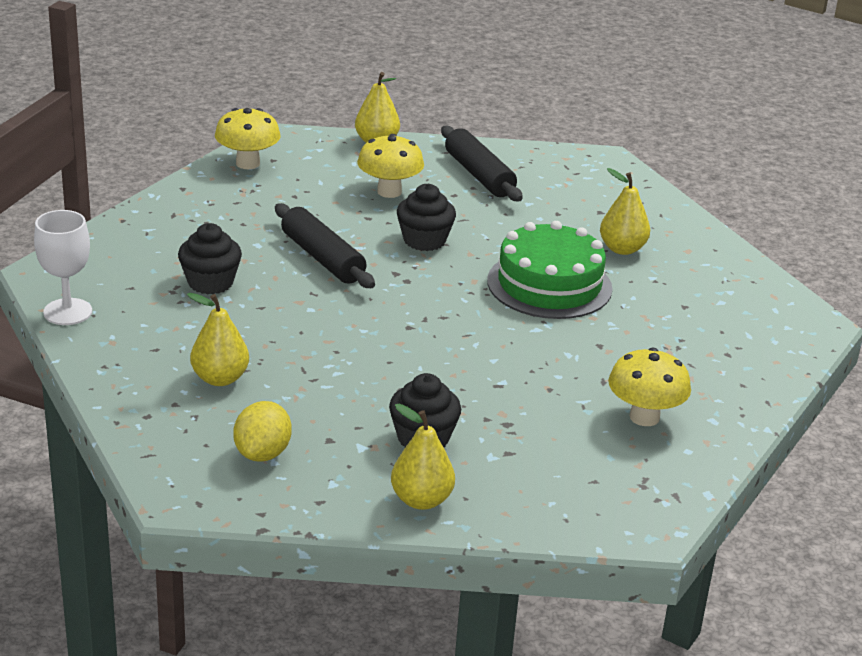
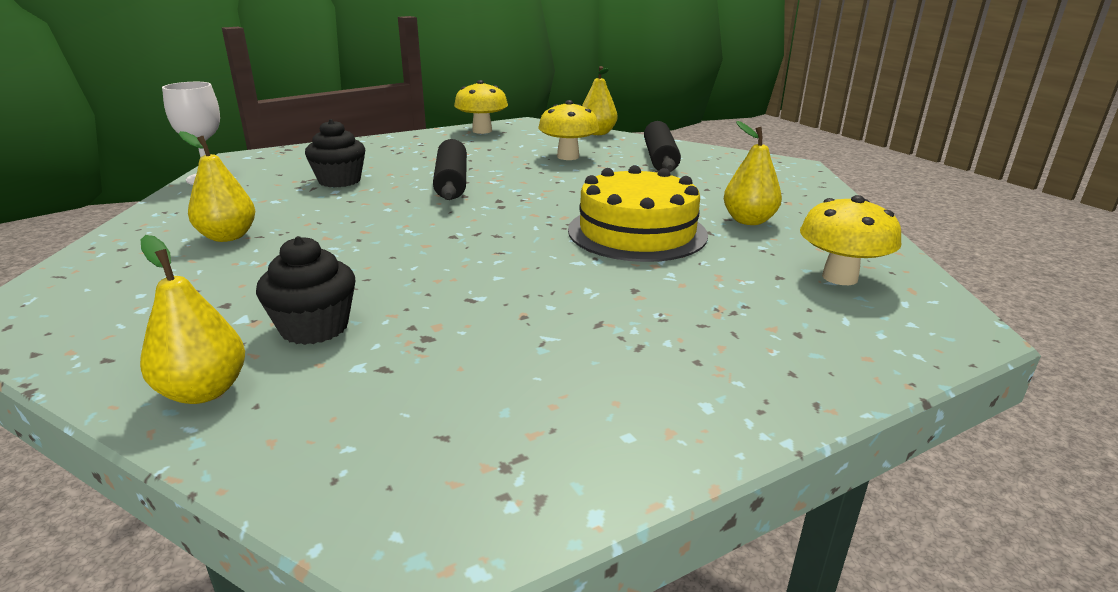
camera: 30 degrees right, 5 degrees down
yellow lemon [233,401,292,462] -> none
black cupcake [397,184,456,251] -> none
green cake [487,221,612,319] -> yellow cake [568,165,708,262]
yellow mushroom [608,348,691,426] -> yellow mushroom moved to [800,195,901,285]

